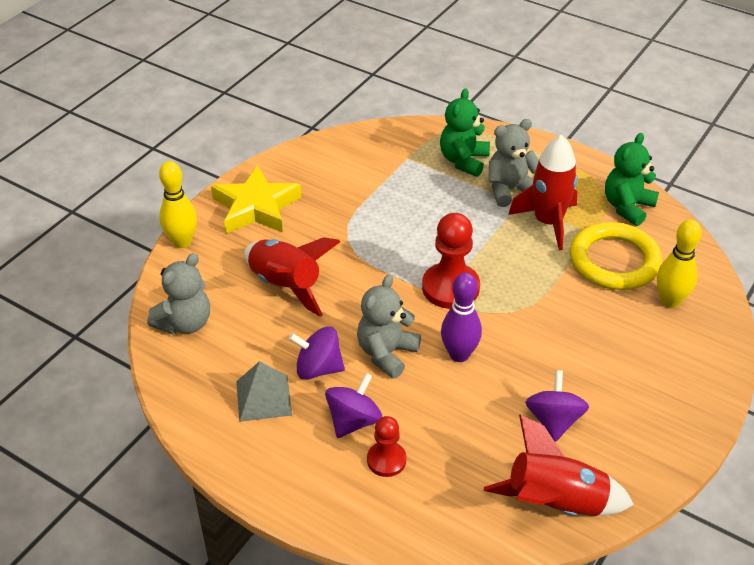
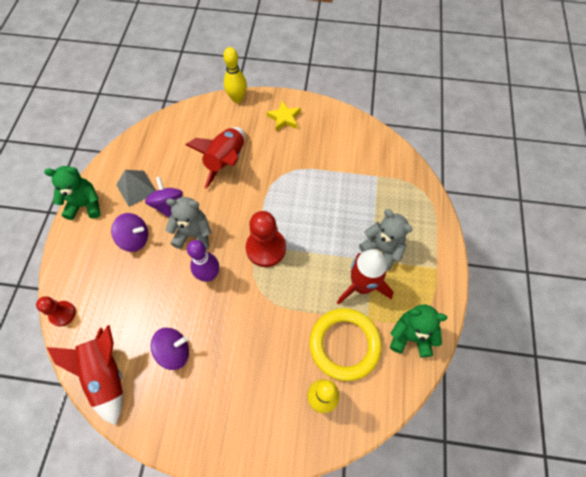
camera: 65 degrees right, 20 degrees up
grey teddy bear [147,253,210,334] -> none
yellow star [211,165,302,233] -> yellow star [266,101,301,131], size x0.60
red pawn [367,416,406,477] -> red pawn moved to [36,296,76,327]
green teddy bear [440,88,490,177] -> green teddy bear moved to [44,166,101,220]

